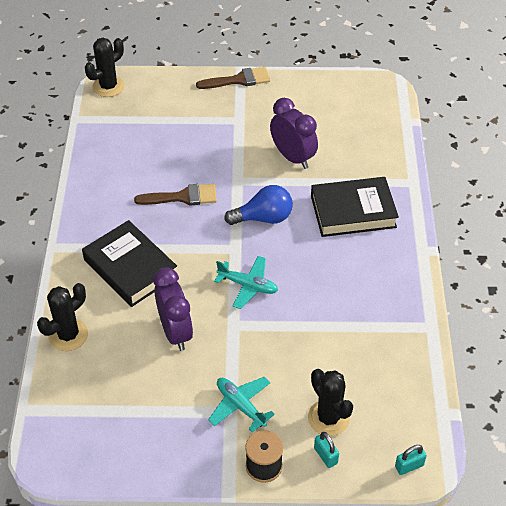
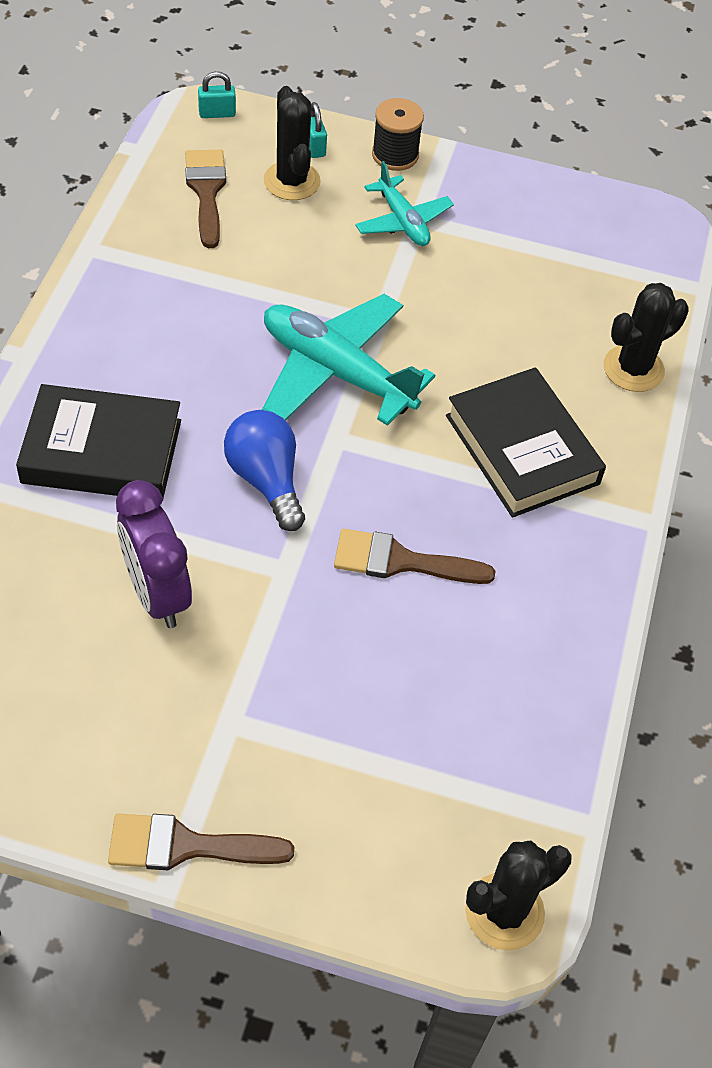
camera: 170 degrees left, 5 degrees up
purple clock [154,267,193,351] -> none
turquoise plane [214,256,278,309] -> turquoise plane [262,294,435,426], size x1.75
blue light bulb [224,185,293,225] -> blue light bulb turned 60 degrees clockwise [224,410,305,531]
none -> brown brush [185,150,226,248]

